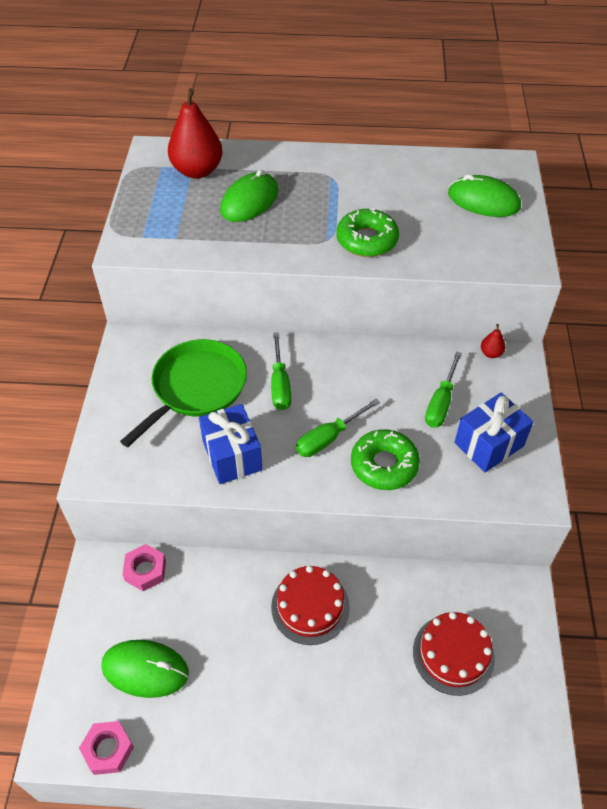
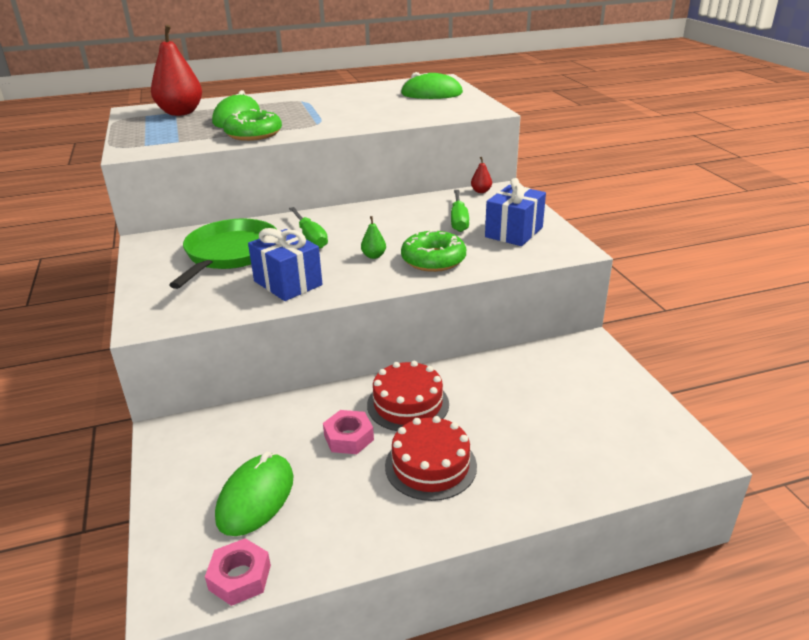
camera: 20 degrees left, 20 degrees down
green mouse [101,640,189,698] -> green mouse turned 60 degrees counterclockwise [215,452,294,536]
pink nut [122,544,166,591] -> pink nut moved to [323,410,374,454]
green screwdriver [296,399,380,457] -> green pear [361,216,386,259]
green donut [336,208,399,257] -> green donut moved to [223,109,282,141]
red cake [413,612,495,696] -> red cake moved to [385,416,477,501]

